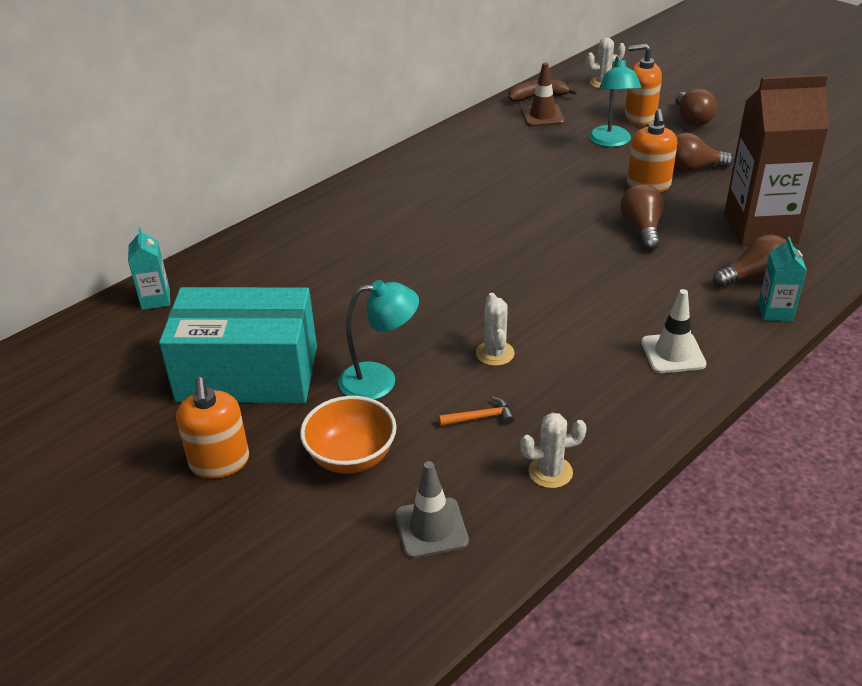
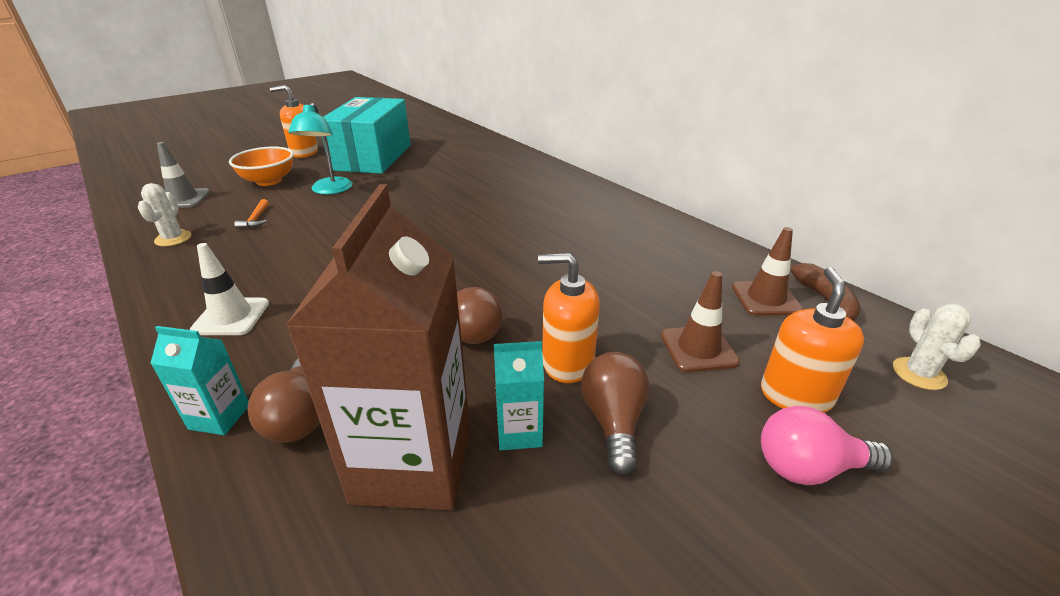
camera: 95 degrees right, 5 degrees down
turquoise carton [128,228,170,310] -> turquoise carton moved to [494,341,544,450]
white cactus [476,293,515,366] -> none
turquoise lamp [589,55,641,147] -> brown traffic cone [661,271,740,372]
brown light bulb [675,89,717,126] -> pink light bulb [761,406,893,485]

